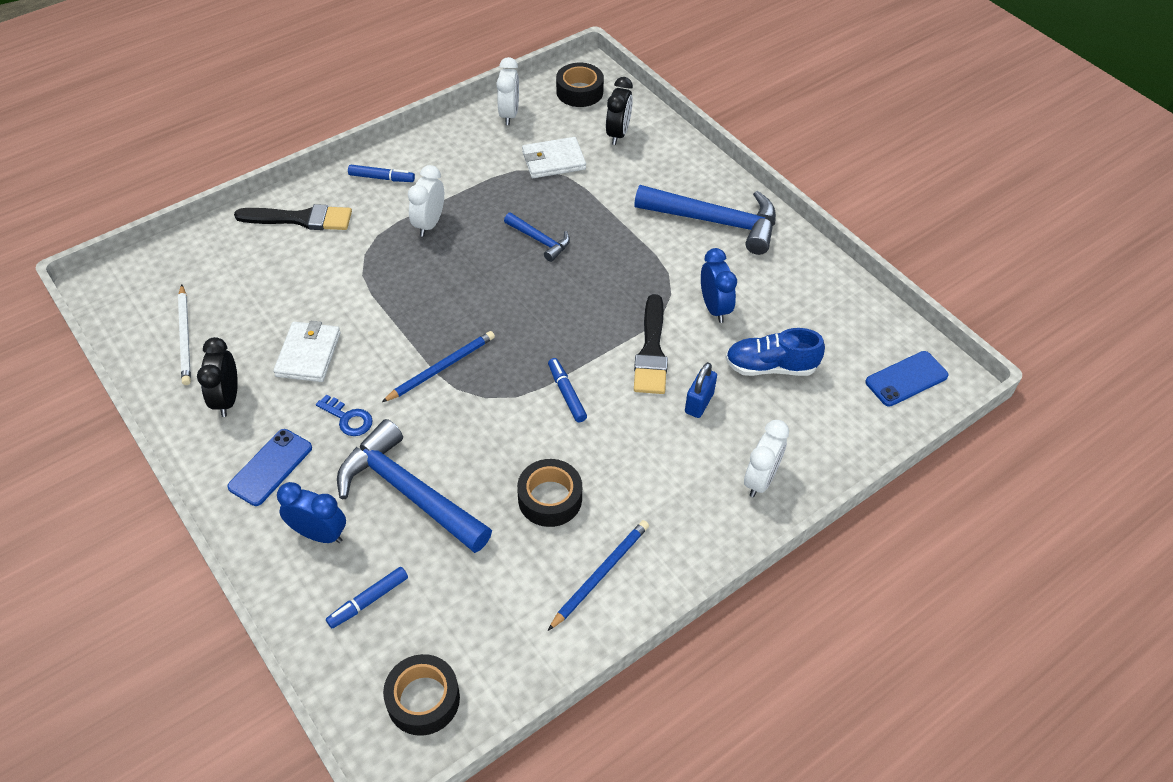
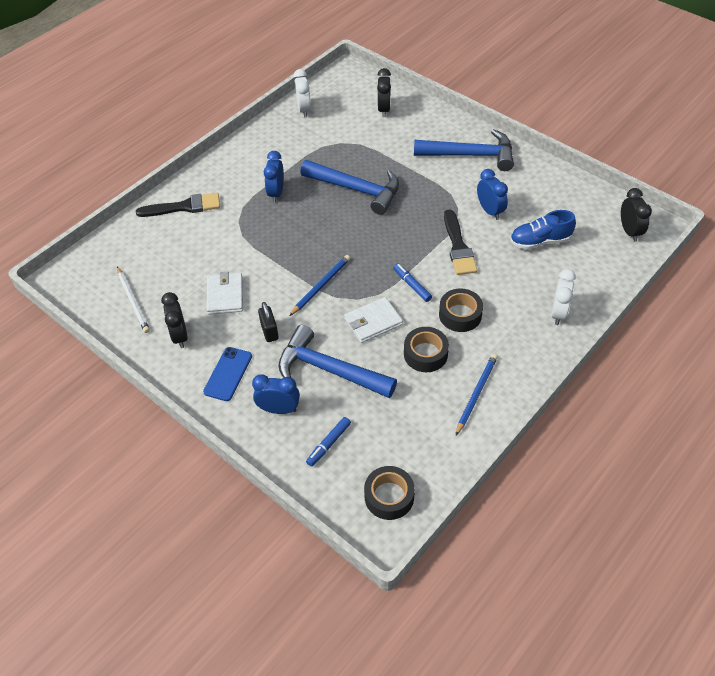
camera: 10 degrees left, 0 degrees up
blue key [316,395,373,436] -> black padlock [258,302,279,342]
blue marker [348,165,415,182] -> none
white clock [408,165,444,237] -> blue clock [264,151,284,203]
blue hammer [504,213,570,262] -> blue hammer [300,160,399,215], size x1.97
white wallet [522,137,586,178] -> white wallet moved to [344,297,403,343]
black tape [556,63,604,107] -> black tape moved to [439,288,483,332]
blue padlock [685,362,717,418] -> none
blue phone [865,351,949,407] -> black clock [621,188,652,242]

